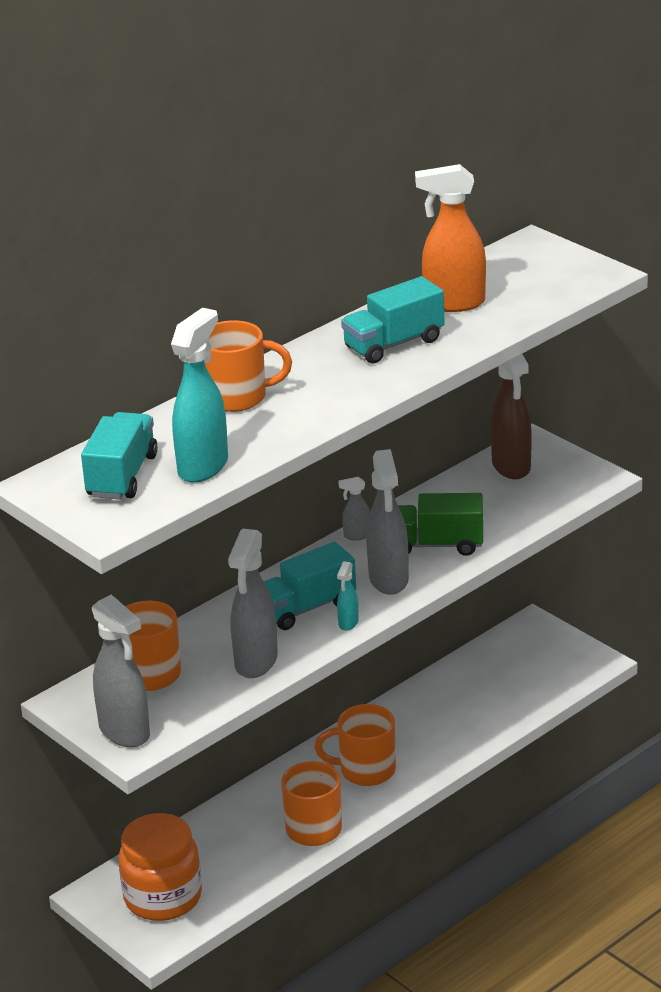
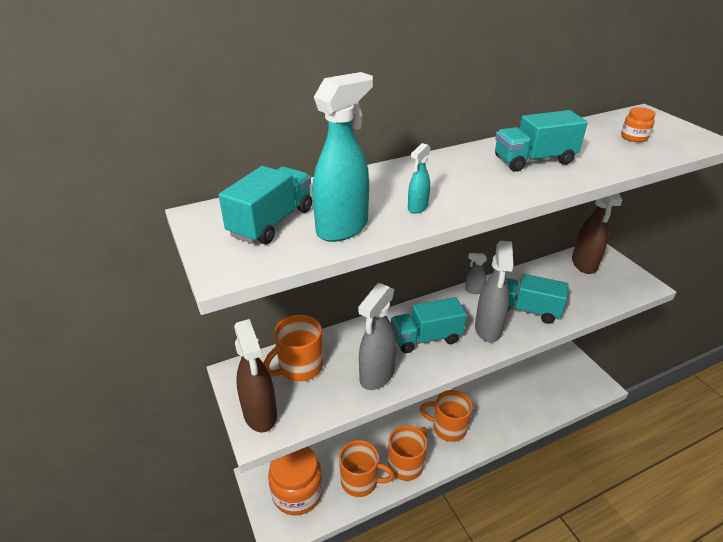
camera: 15 degrees right, 5 degrees up
grey spray bottle [92,594,150,747] -> brown spray bottle [234,319,277,433]
orange mug [204,320,292,412] -> orange mug moved to [339,440,395,497]
turquoise spray bottle [337,561,359,631] -> turquoise spray bottle moved to [408,143,431,214]
green truck [398,493,483,556] -> turquoise truck [507,274,568,324]
orange spray bottle [415,164,486,312] -> none
none -> orange jar [621,107,656,142]

